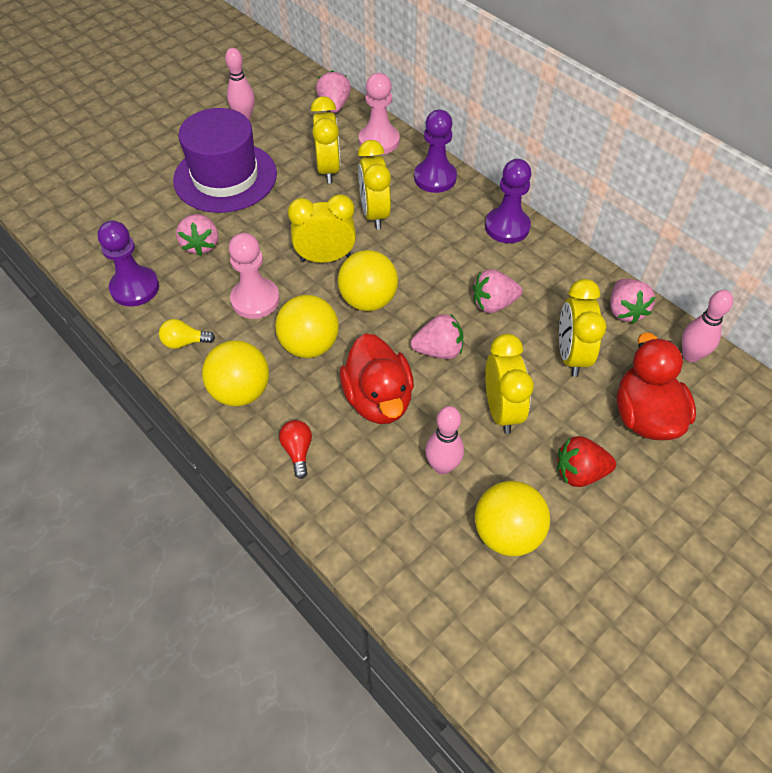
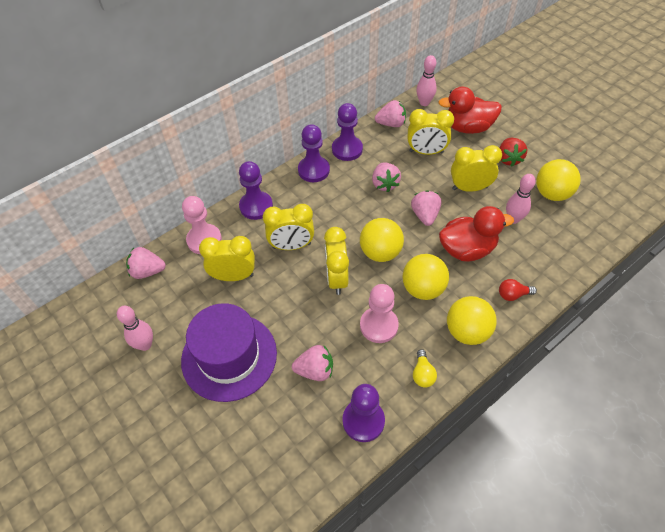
camera: 85 degrees left, 0 degrees up
none -> purple pawn [332,103,363,161]

